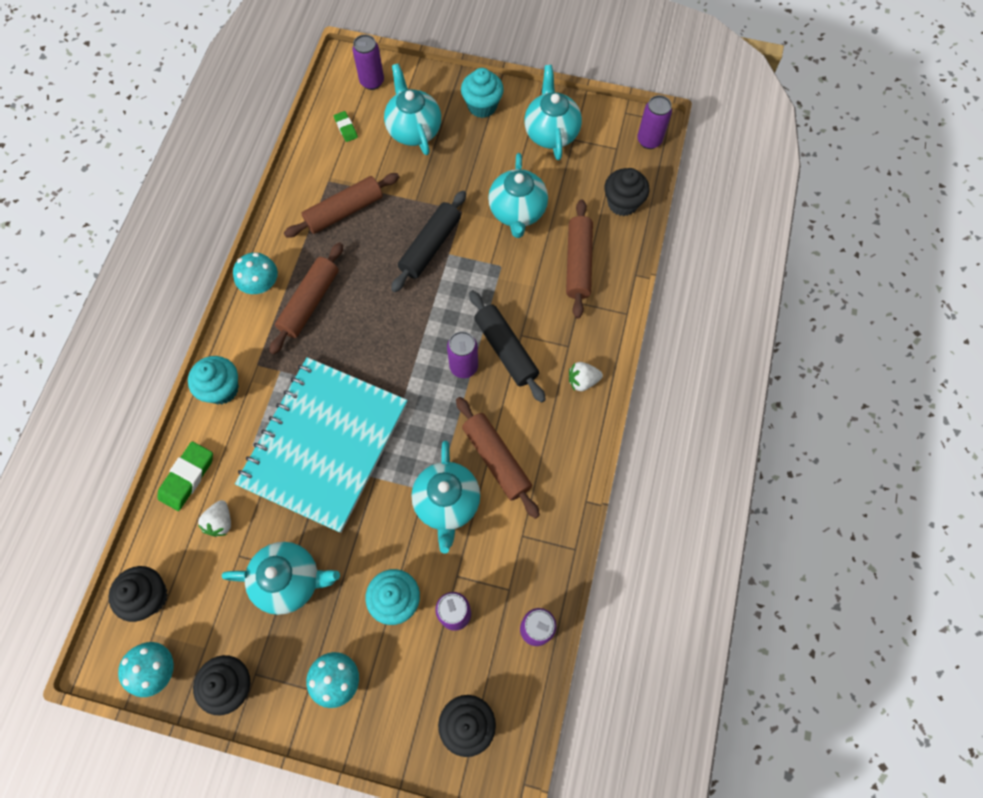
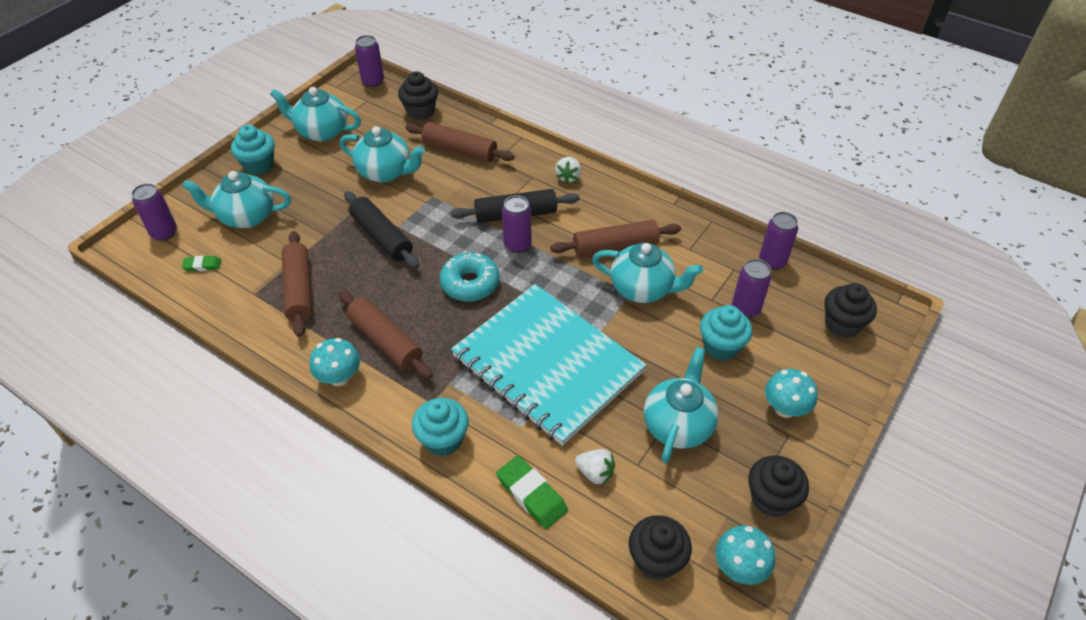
camera: 70 degrees left, 20 degrees down
none -> turquoise donut [439,253,500,302]

